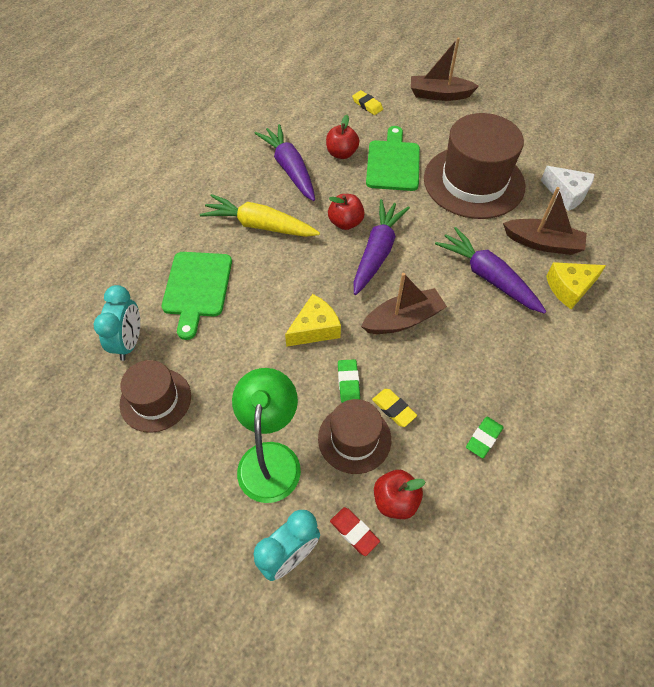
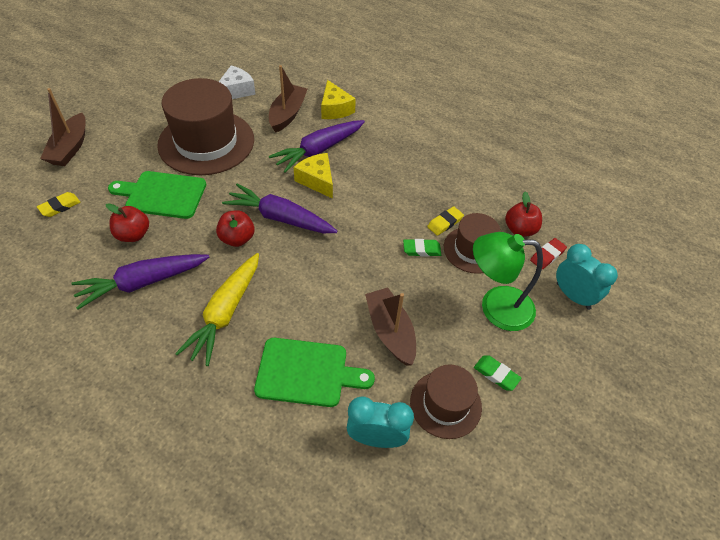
camera: 90 degrees left, 5 degrees down
yellow cheese [285,294,341,347] -> yellow cheese moved to [293,153,333,199]
brown boat [361,273,447,334] -> brown boat moved to [365,287,416,366]
green eraser [466,417,504,458] -> green eraser moved to [474,355,522,391]

